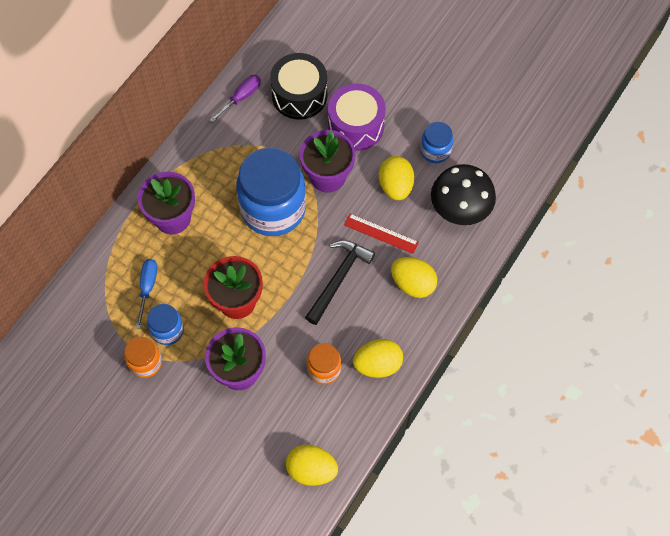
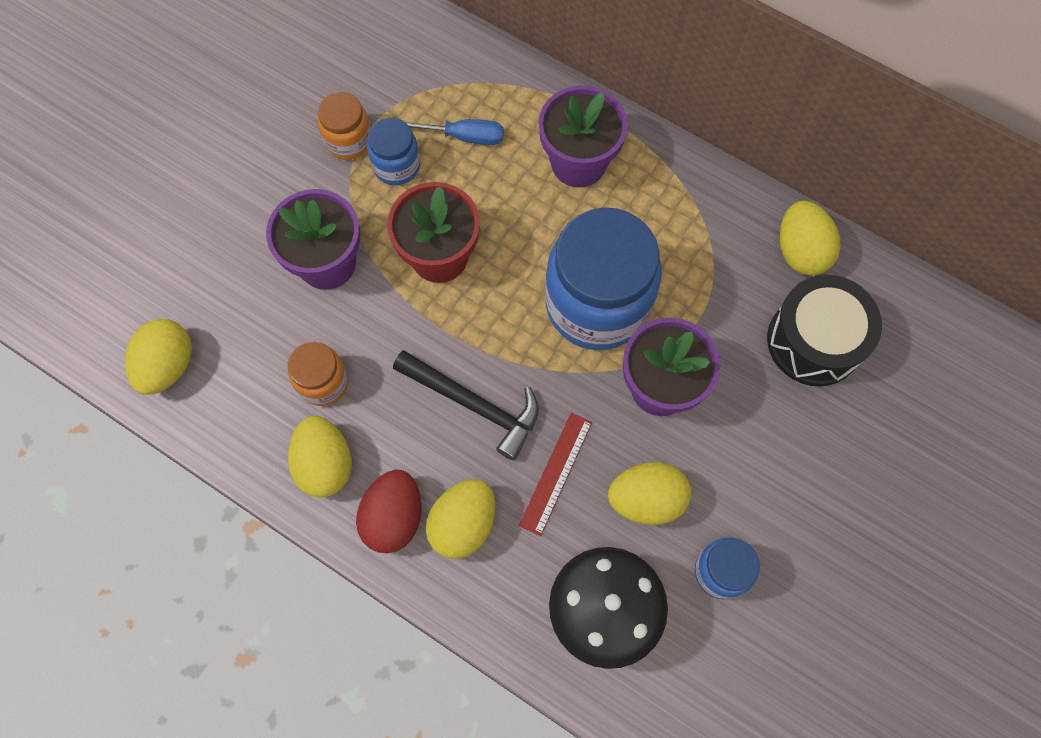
camera: 90 degrees right, 5 degrees up
purple screwdriver [209,75,261,123] -> yellow egg [780,201,841,275]
purple drum [328,84,386,151] -> none
none -> red egg [356,470,422,553]

